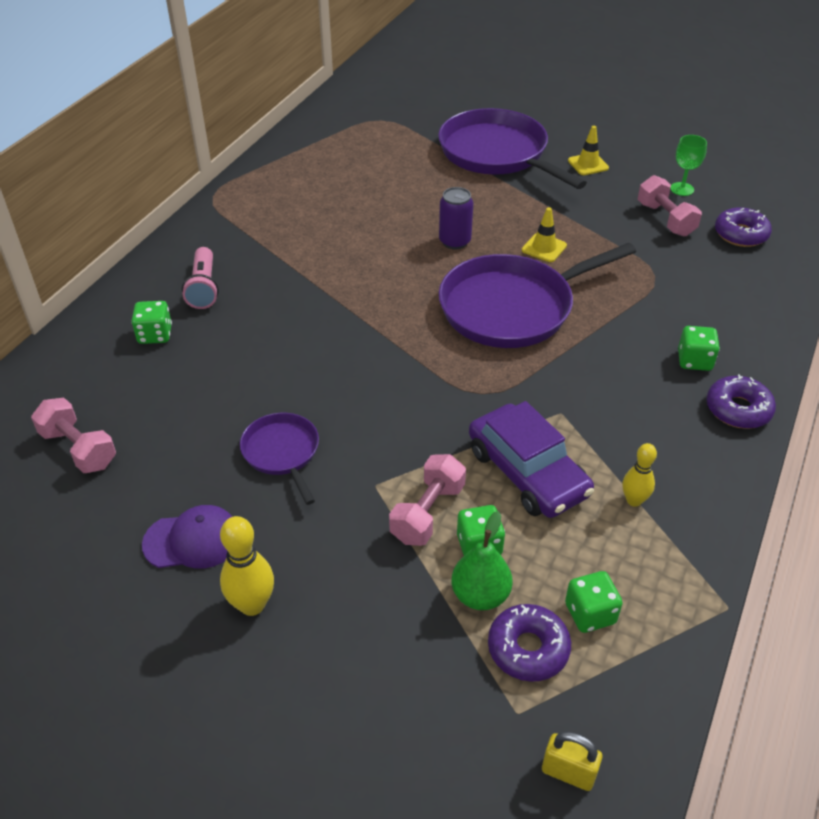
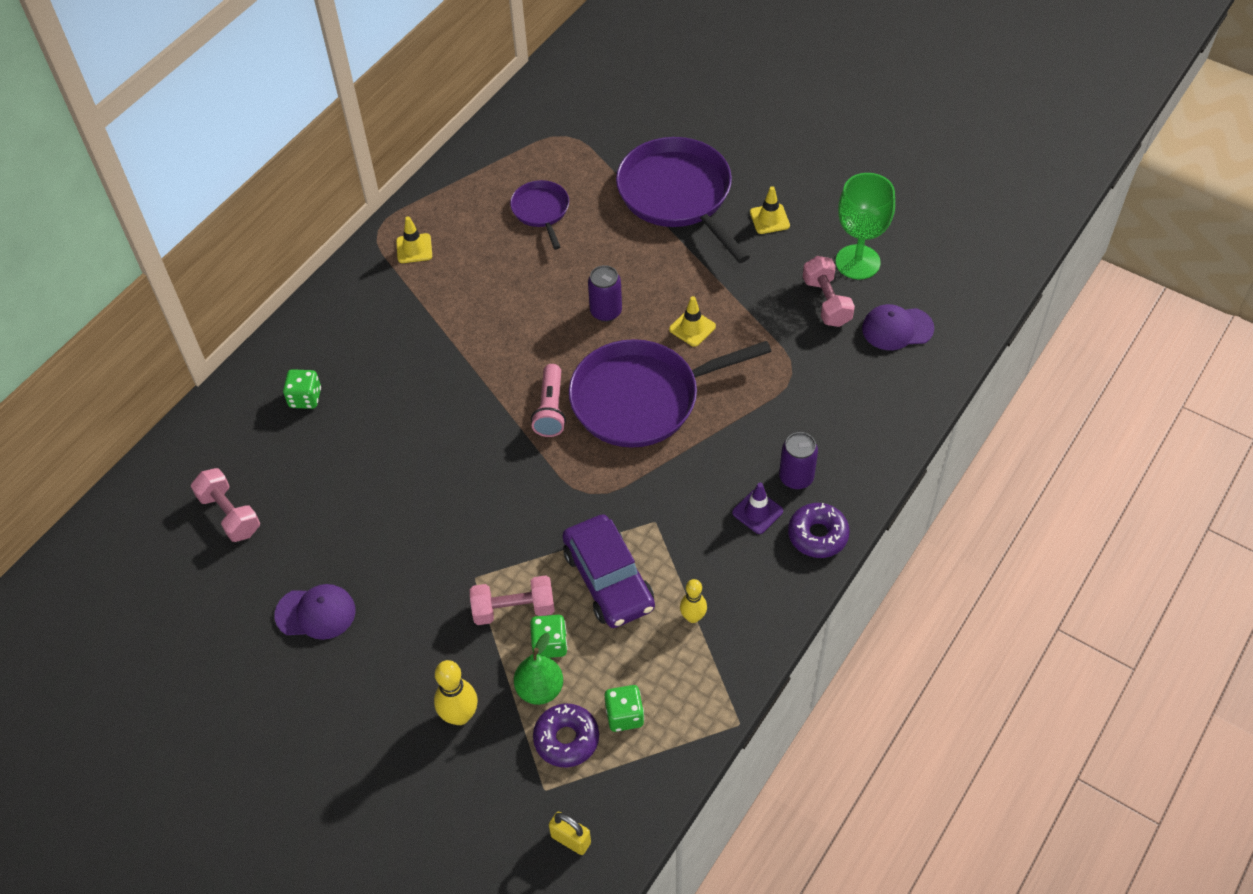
camera: 10 degrees right, 10 degrees up
pink flashlight [182,247,219,309] -> pink flashlight moved to [531,364,566,437]
yellow bowling pin [220,516,274,616] -> yellow bowling pin moved to [434,660,478,725]
purple pan [240,413,319,505] -> purple pan moved to [510,180,569,249]
pink dumbbell [389,454,466,546] -> pink dumbbell turned 45 degrees clockwise [470,575,555,625]
green goblet [670,135,707,196] -> green goblet [836,173,895,279], size x1.82
green dice [678,326,720,371] -> purple can [779,432,818,489]
purple donut [715,207,772,247] -> purple cap [862,304,934,350]
none -> yellow traffic cone [396,216,432,263]
none -> purple traffic cone [732,483,783,534]

